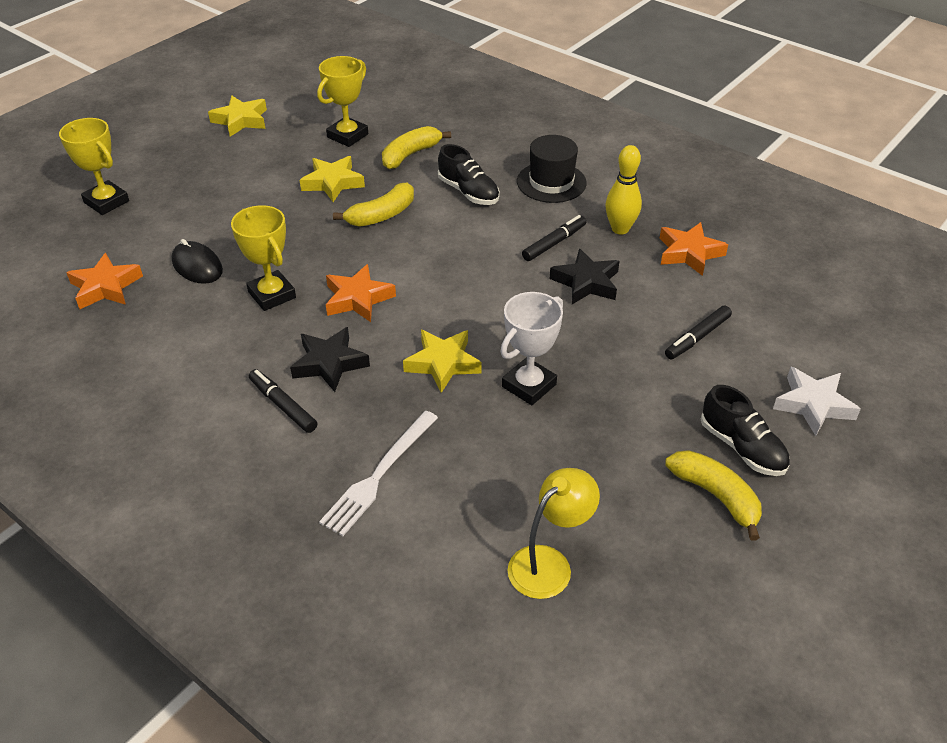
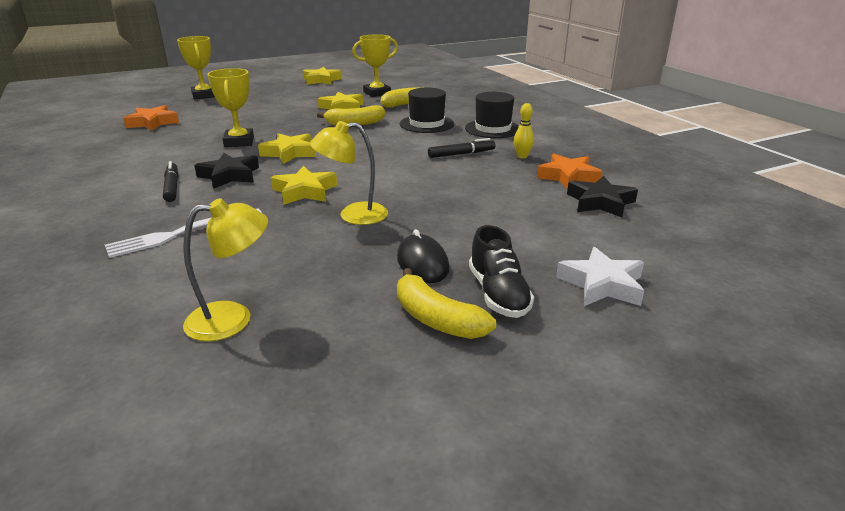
camera: 25 degrees right, 15 degrees down
black mouse [172,239,223,284] -> black mouse moved to [397,229,450,283]
orange star [326,264,396,322] -> yellow star [258,133,316,164]
black shoe [438,144,500,205] -> black hat [400,88,454,133]
white trophy [500,292,563,405] -> yellow lamp [310,121,388,225]
black star [550,248,620,304] -> black star moved to [567,176,638,217]
yellow bowling pin [605,145,642,234] -> yellow bowling pin [514,103,534,158], size x0.66
black marker [665,306,732,359] -> none
yellow banana [665,450,762,541] -> yellow banana turned 150 degrees clockwise [397,268,496,339]

